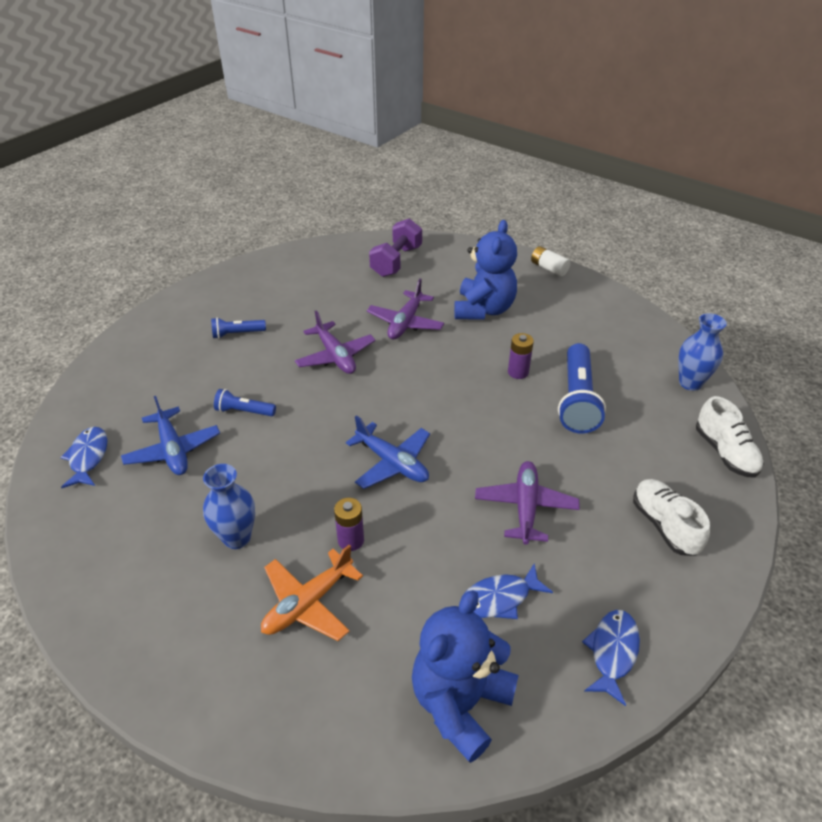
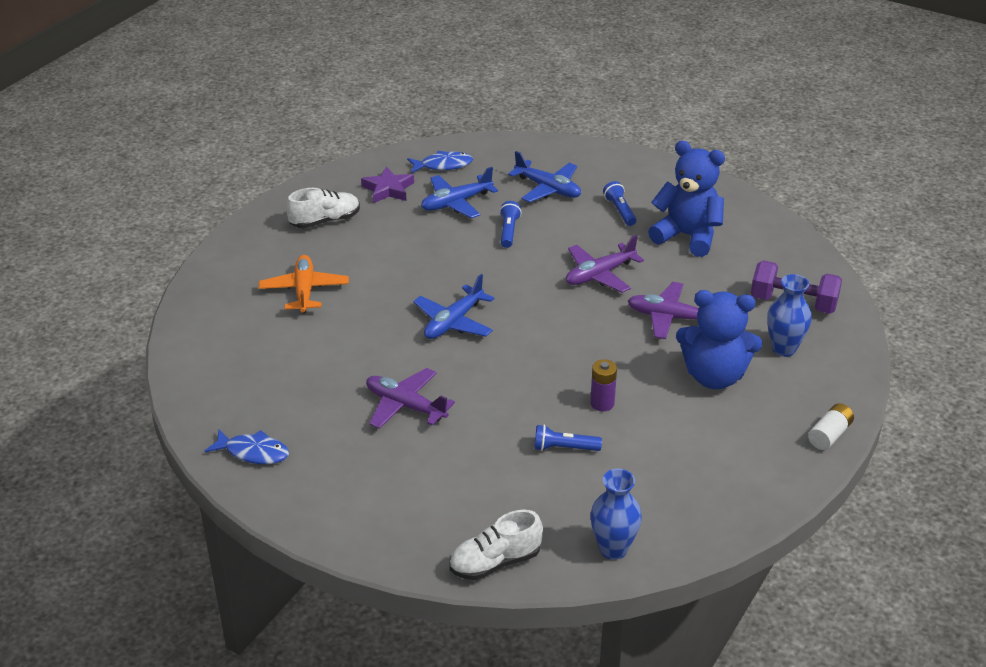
camera: 85 degrees right, 5 degrees down
blue vase [203,464,255,549] -> blue vase moved to [767,274,811,357]
orange plane [261,545,363,641] -> orange plane turned 45 degrees clockwise [259,255,349,314]
purple battery [334,498,364,551] -> none
blue teddy bear [412,590,519,763] -> blue teddy bear moved to [648,141,725,257]
blue fish [460,563,553,619] -> none
purple plane [475,461,580,545] -> purple plane turned 150 degrees counterclockwise [366,368,455,429]
blue flashlight [558,343,606,434] -> blue flashlight [534,425,602,451], size x0.52
white shoe [633,479,710,556] -> white shoe moved to [286,188,360,228]
none -> purple star [361,166,414,203]
none -> blue plane [508,151,581,203]

